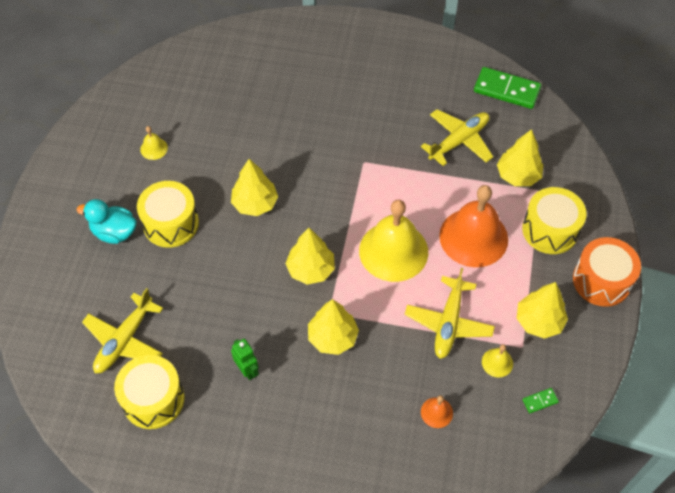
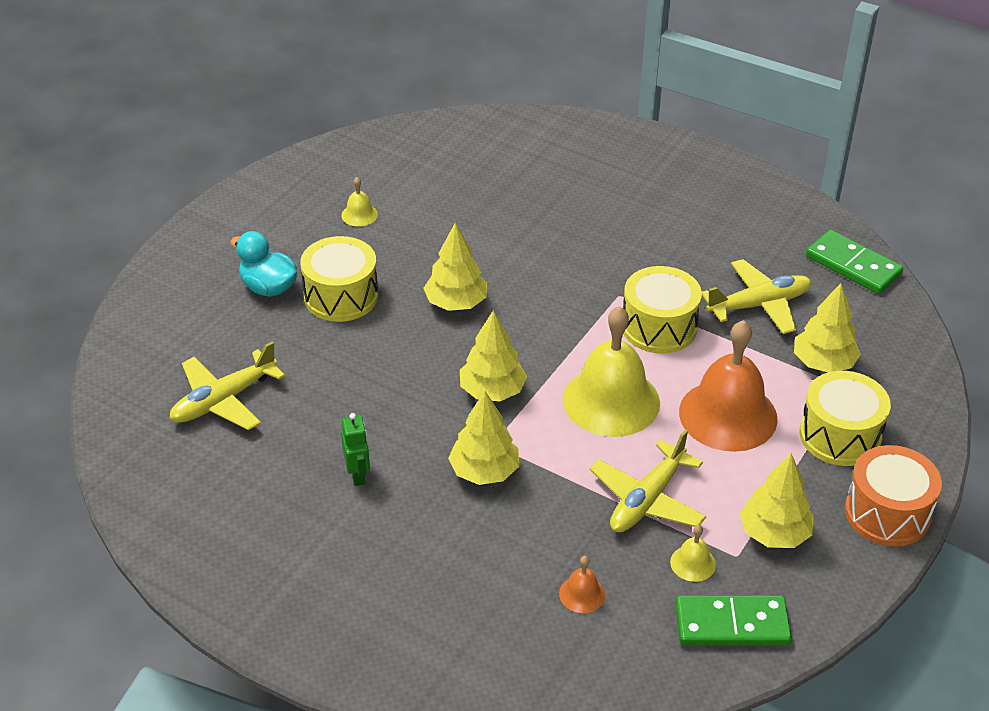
camera: 20 degrees right, 15 degrees down
yellow drum [114,355,184,429] -> yellow drum moved to [623,266,702,354]
green domino [522,388,559,413] -> green domino [675,595,792,646], size x2.30

